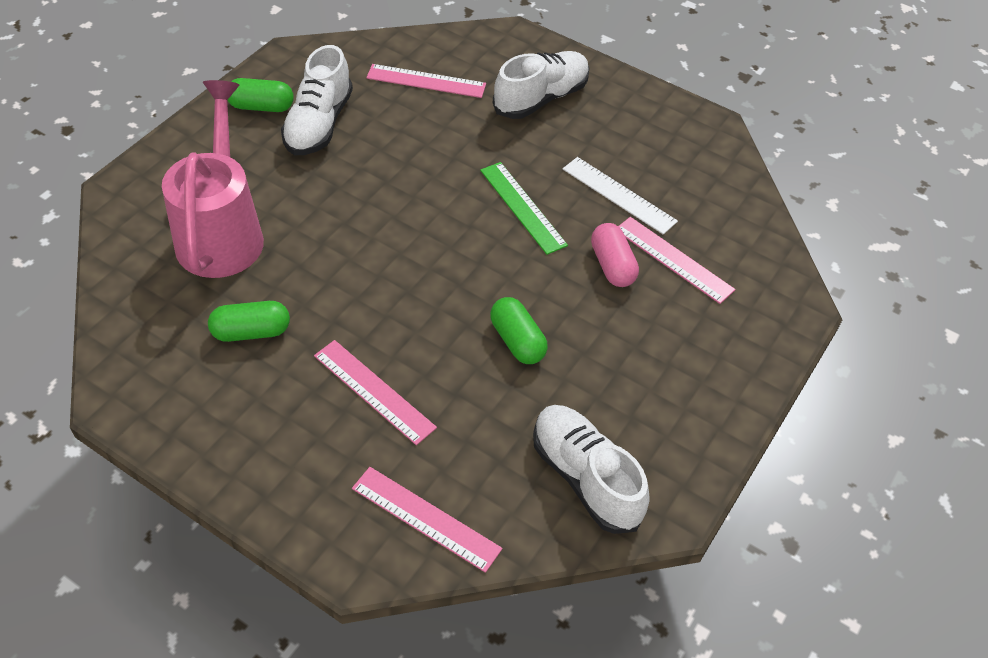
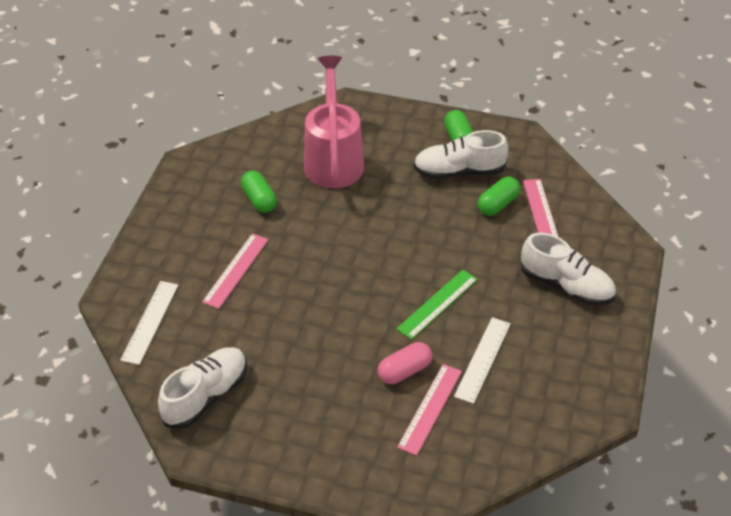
camera: 75 degrees right, 5 degrees down
pink watering can [162,80,264,278] -> pink watering can turned 75 degrees counterclockwise [304,56,364,188]
pink ruler [352,467,503,573] -> white ruler [120,281,178,365]
green capsule [490,297,548,364] -> green capsule moved to [478,177,520,216]

